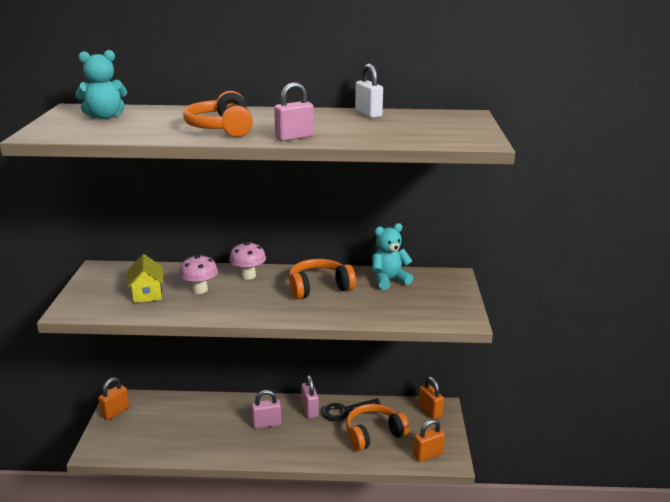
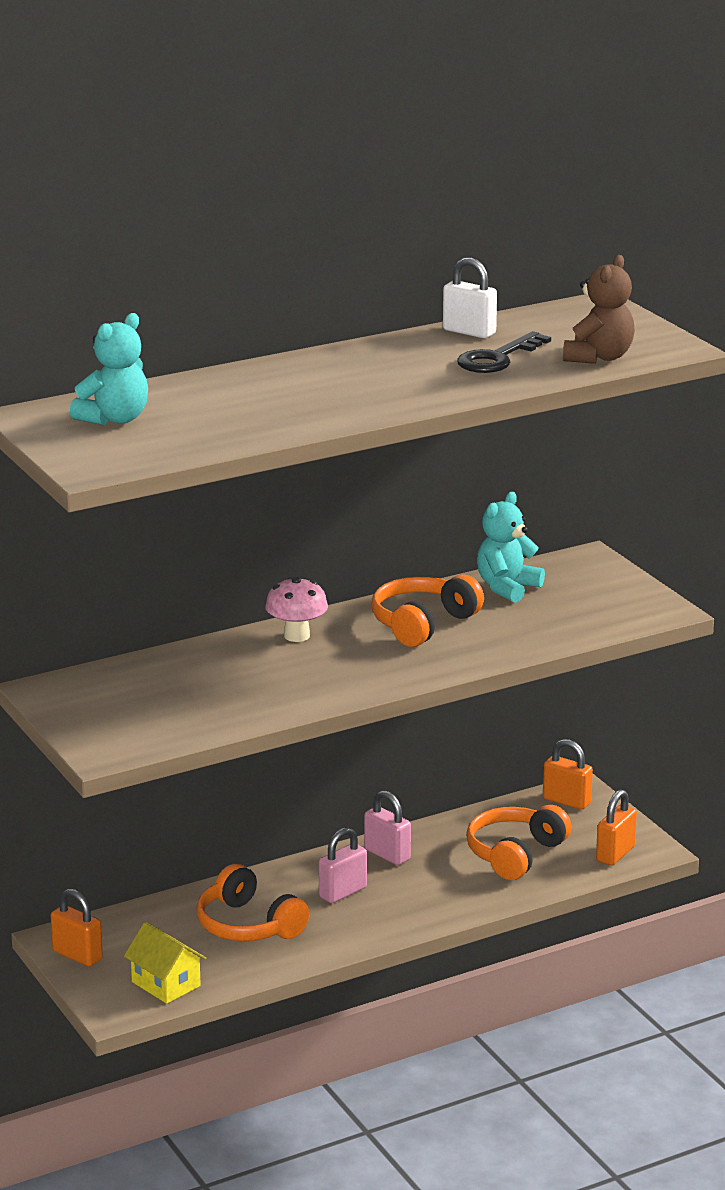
camera: 30 degrees left, 0 degrees up
orange padlock [98,377,129,420] -> orange padlock turned 60 degrees counterclockwise [51,888,103,967]
yellow house [127,254,164,303] -> yellow house moved to [124,922,206,1004]
pink mushroom [179,254,218,294] -> none
orange headphones [183,91,253,137] -> orange headphones moved to [196,864,310,941]
pink padlock [274,82,314,141] -> none
black key [322,398,381,421] -> black key moved to [457,331,551,373]
none -> brown teddy bear [563,255,635,364]

